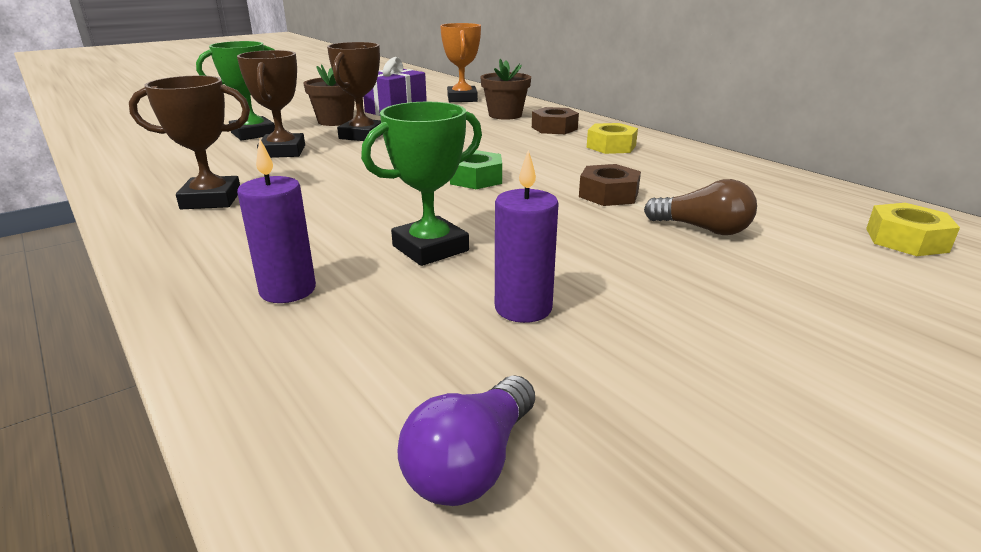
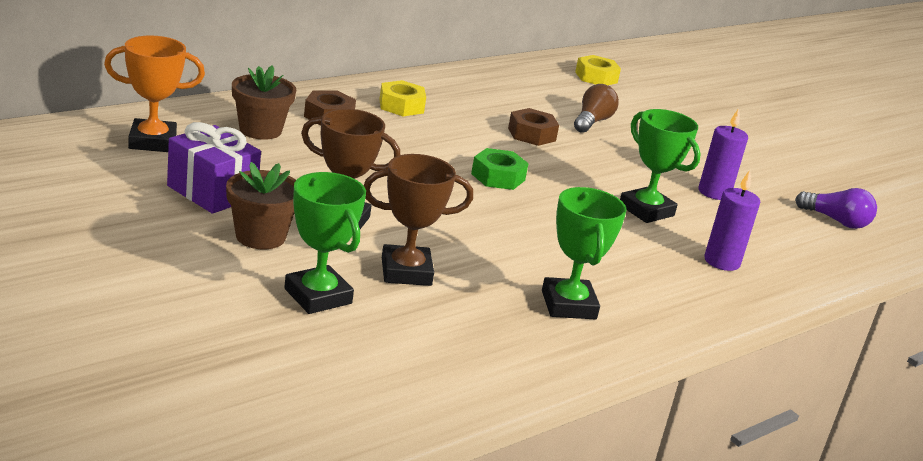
camera: 95 degrees left, 0 degrees up
brown trophy [129,76,250,209] -> green trophy [542,187,627,319]

